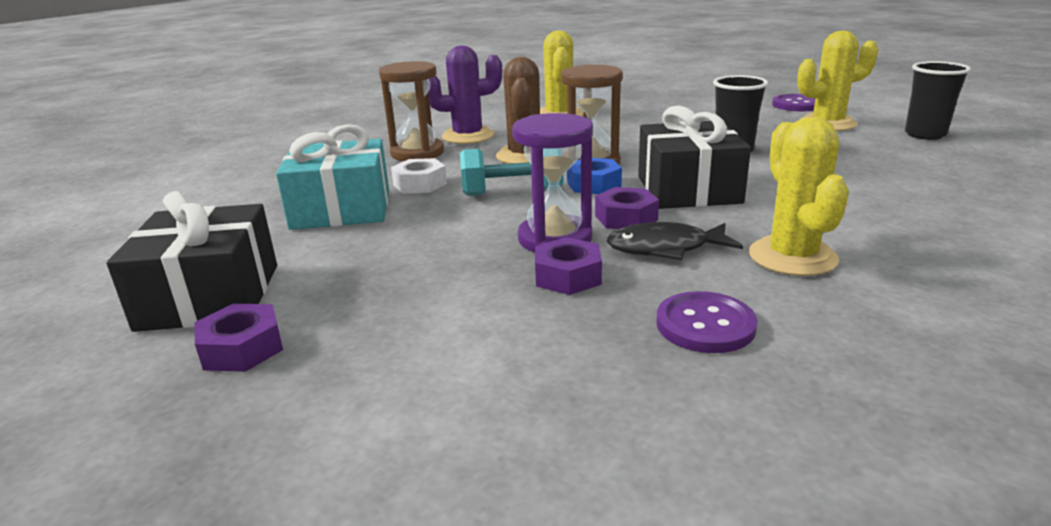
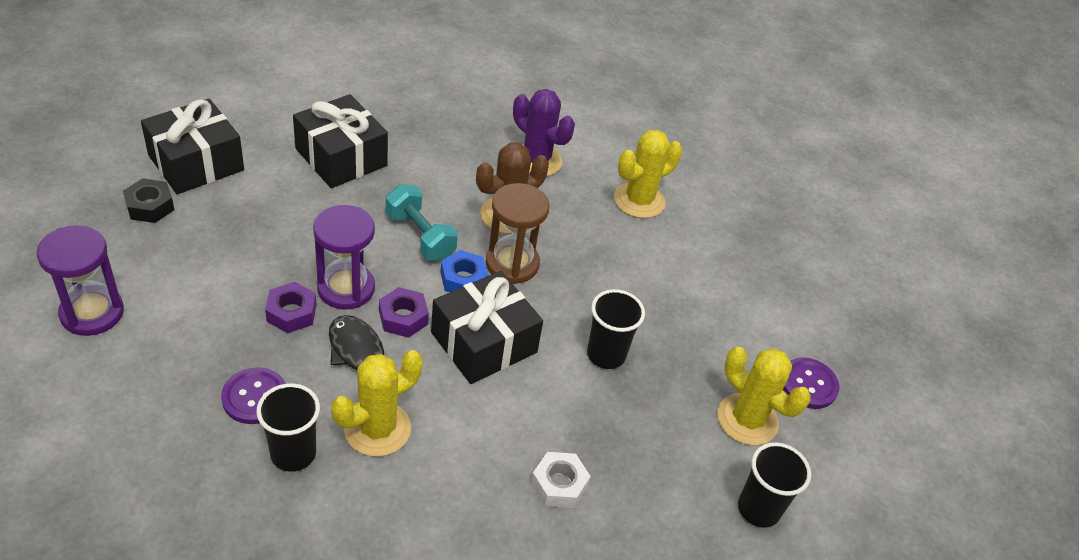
camera: 50 degrees right, 20 degrees up
purple nut [194,304,283,372] -> black nut [123,178,174,223]
turquoise gift [276,124,389,230] -> black gift [293,94,388,188]
brown hourglass [379,61,444,161] -> none
white nut [391,158,447,194] -> white nut moved to [531,452,591,508]
none -> purple hourglass [37,225,124,336]
none -> black cup [256,383,320,472]

